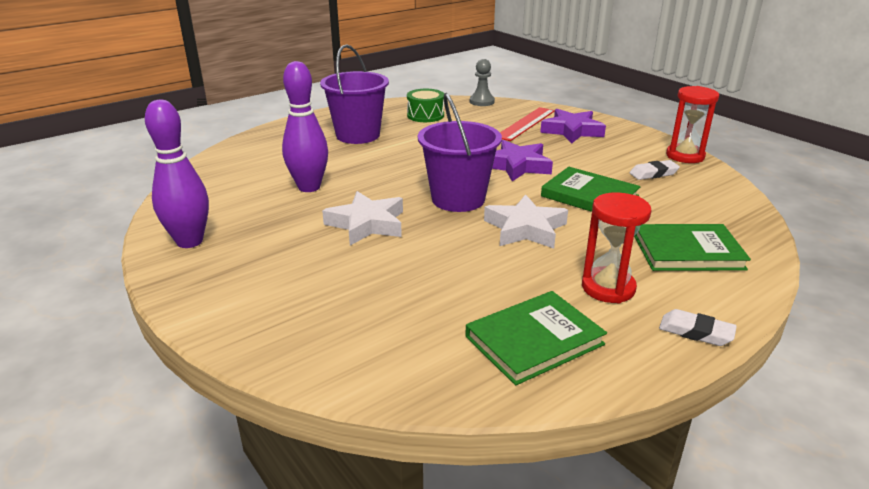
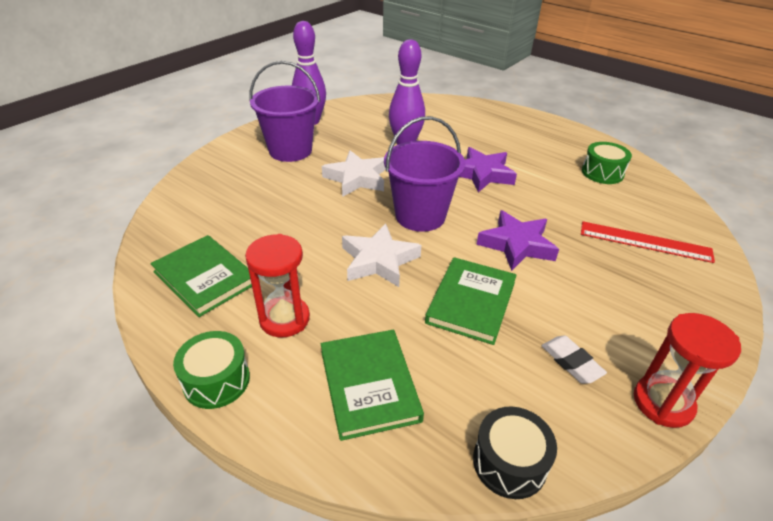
camera: 75 degrees right, 10 degrees up
purple bucket [320,44,389,144] -> purple bucket moved to [249,61,320,162]
grey pawn [470,59,495,106] -> none
purple star [540,109,606,143] -> purple star moved to [459,147,517,193]
white eraser [659,309,737,346] -> green drum [173,331,250,409]
none -> black drum [473,406,557,499]

